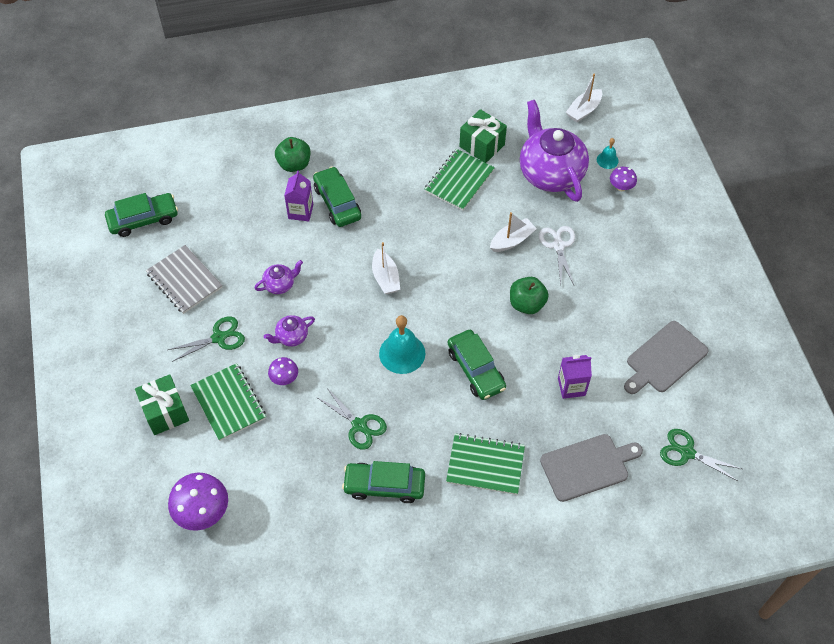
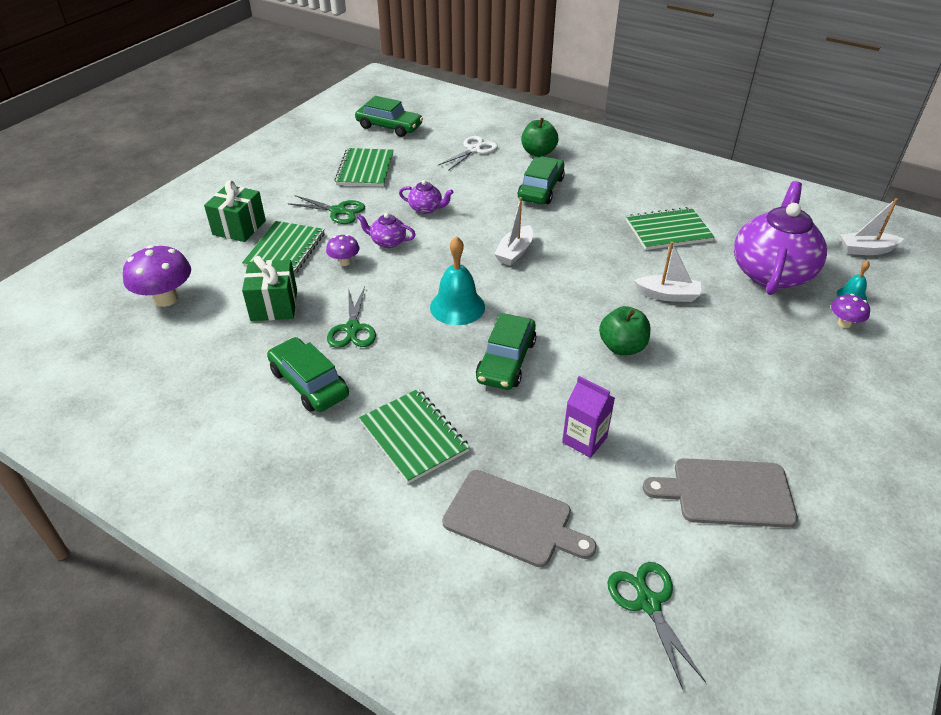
camera: 45 degrees right, 15 degrees down
grey notebook [146,245,223,314] -> green notebook [334,148,393,187]
purple carton [284,170,313,221] -> none
green gift [459,109,507,163] -> green gift moved to [242,256,297,321]
white scissors [539,226,575,285] -> white scissors moved to [439,136,498,171]

